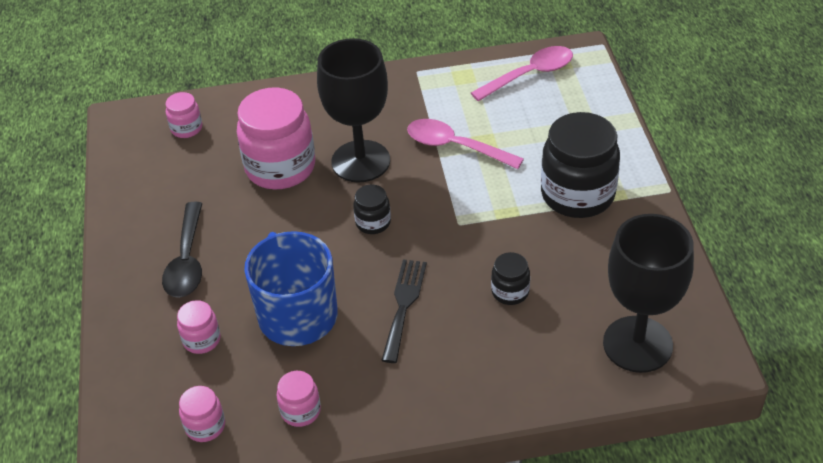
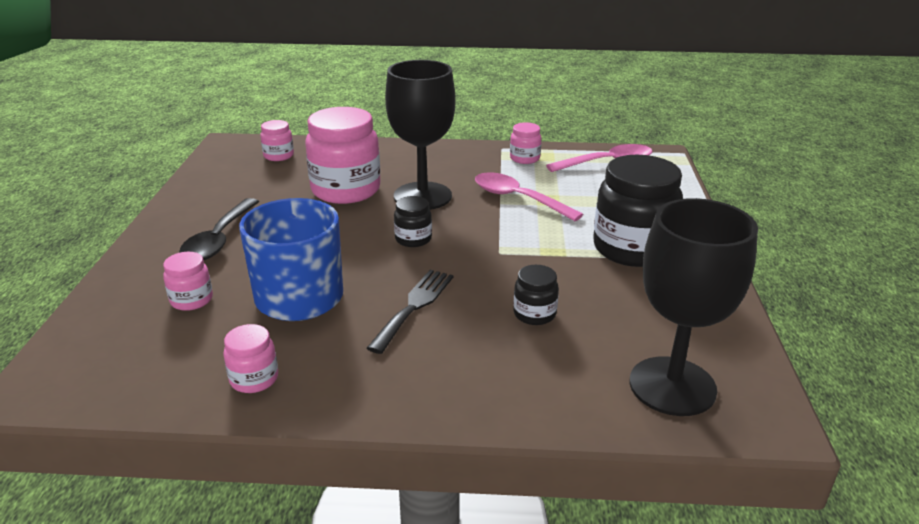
camera: 10 degrees right, 15 degrees down
pink jar [179,386,225,442] -> pink jar moved to [510,122,542,164]

